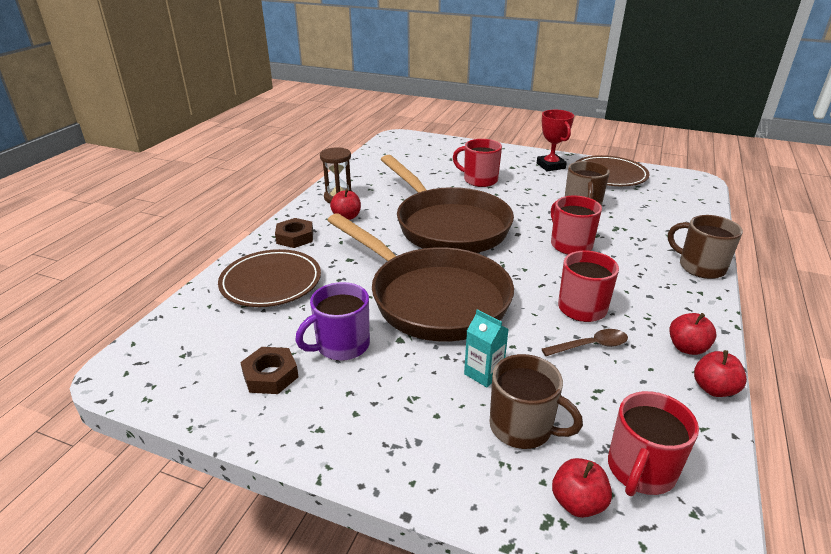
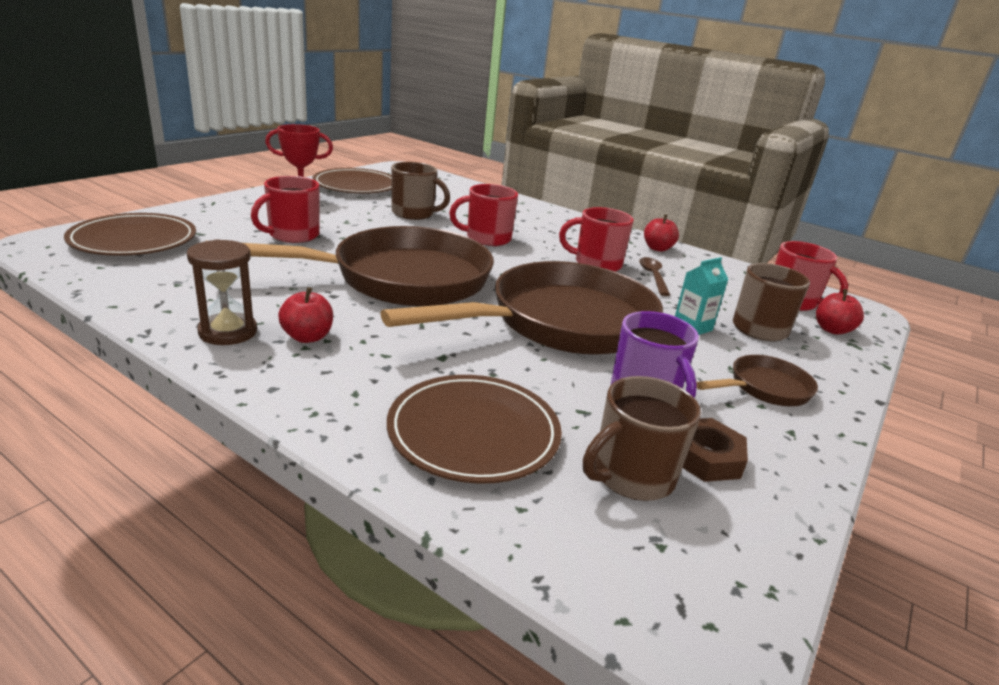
camera: 80 degrees left, 5 degrees down
brown nut [275,218,313,248] -> none
brown mug [668,215,743,279] -> brown mug moved to [583,376,701,501]
red apple [694,350,747,397] -> none
none -> brown plate [64,213,196,256]
none -> brown pan [696,355,818,406]

